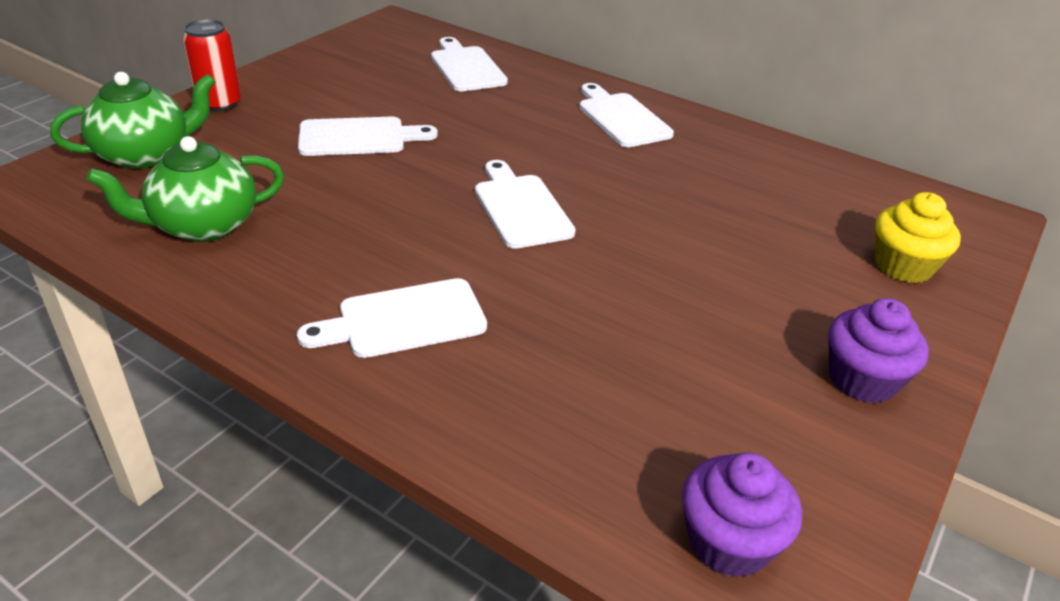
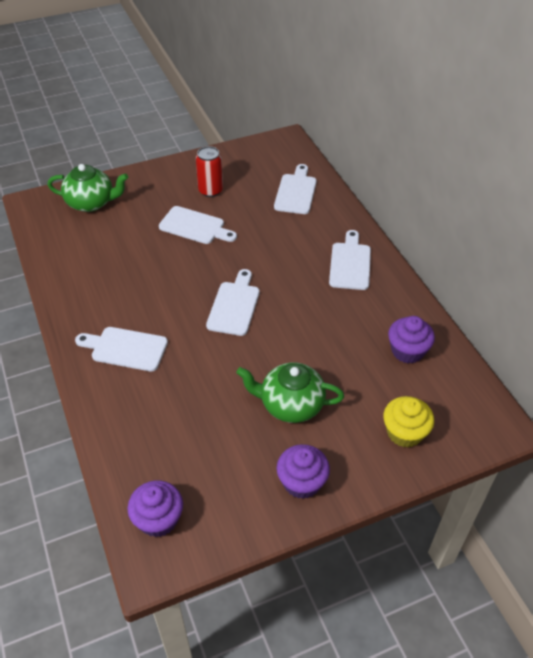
camera: 35 degrees right, 10 degrees up
green teapot [86,136,284,242] -> green teapot moved to [236,362,344,423]
red can [182,19,241,112] -> red can moved to [196,146,223,197]
none -> purple cupcake [388,316,435,364]

